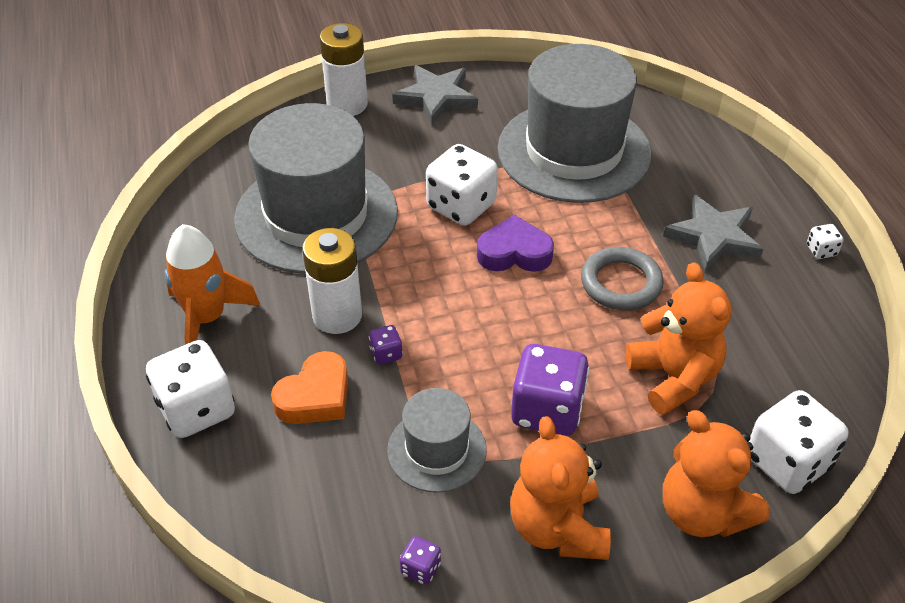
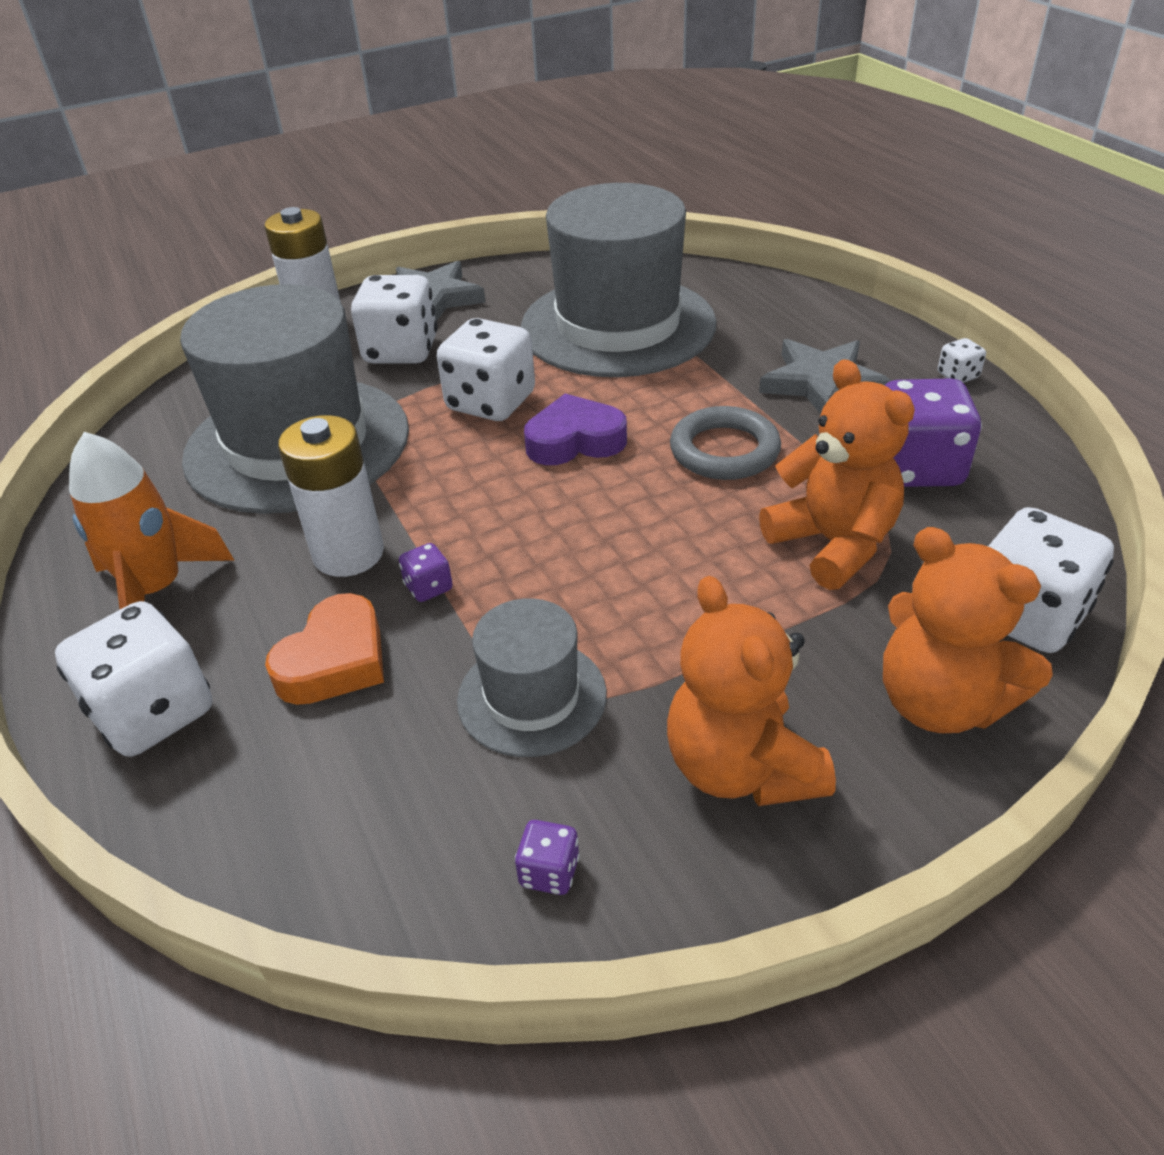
camera: 10 degrees left, 5 degrees down
purple dice [511,344,589,436] -> purple dice moved to [884,378,982,487]
none -> white dice [351,275,438,364]

